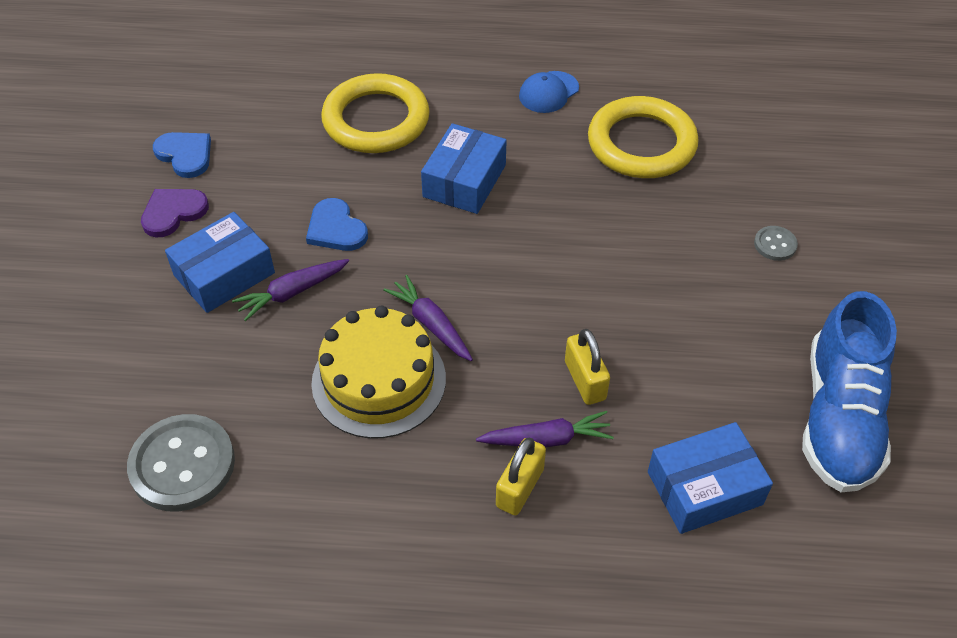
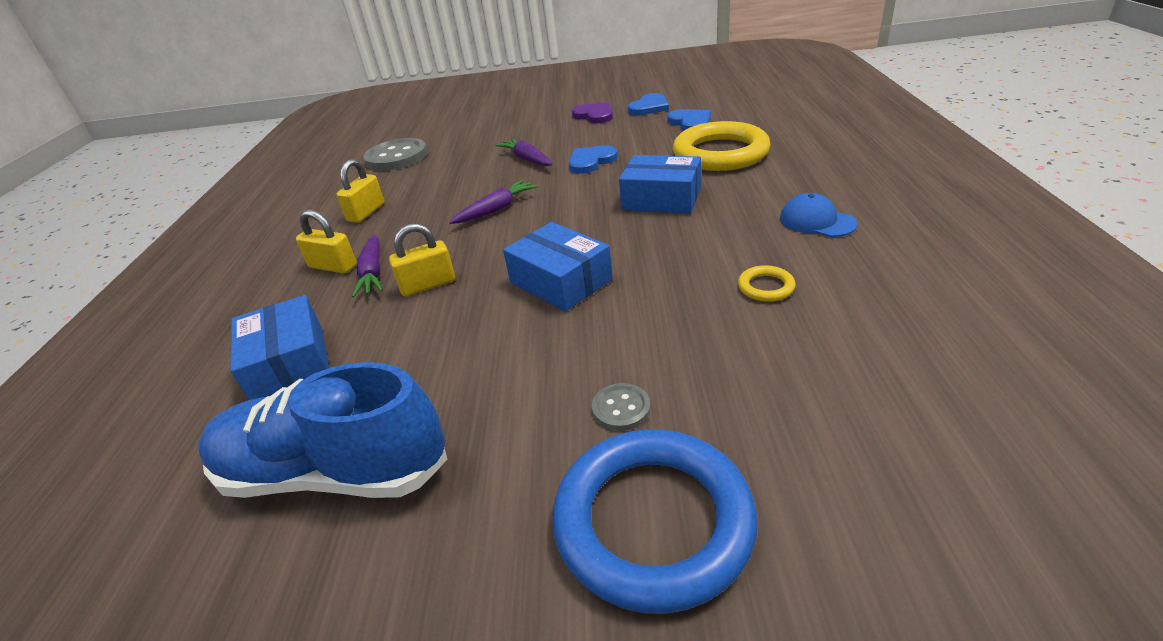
camera: 90 degrees right, 15 degrees down
blue box [165,212,275,313] -> blue box moved to [503,222,613,312]
yellow cake [311,306,446,439] -> none
yellow ring [588,96,699,178] -> yellow ring [738,265,795,302], size x0.41
none -> yellow padlock [336,159,385,223]
none -> blue ring [552,429,758,614]
none -> blue heart [667,109,711,131]

